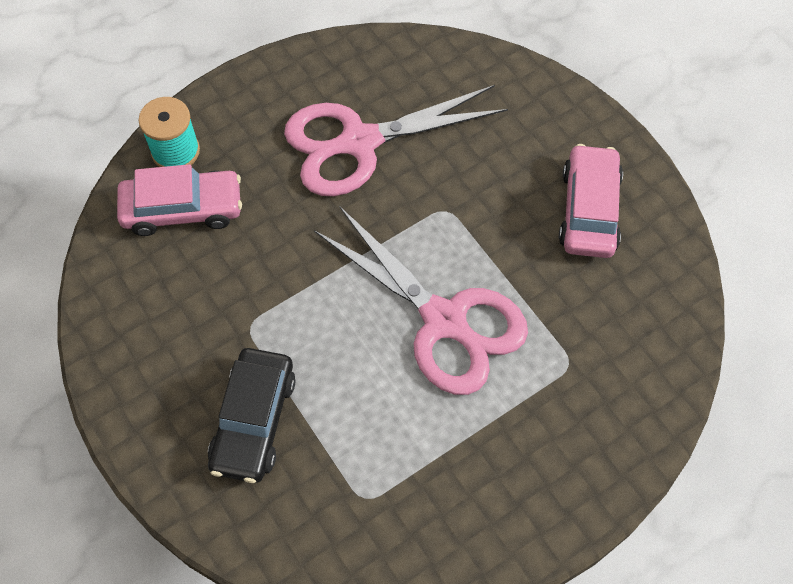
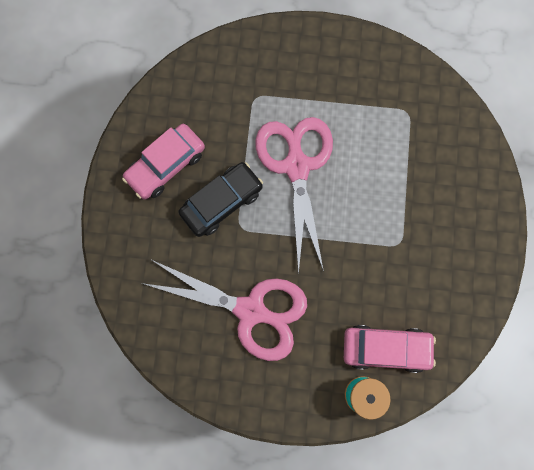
camera: 140 degrees left, 15 degrees up
pink car [117,164,242,236] -> pink car turned 150 degrees clockwise [344,325,436,373]
black car [208,348,296,483] -> black car moved to [178,162,263,237]

